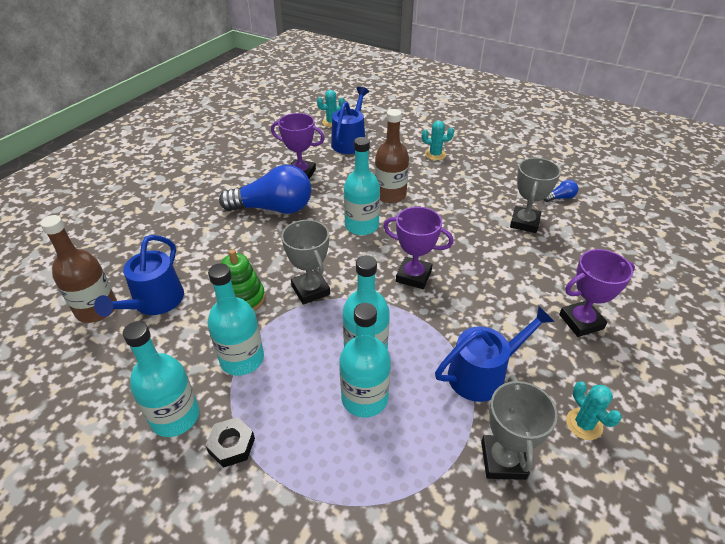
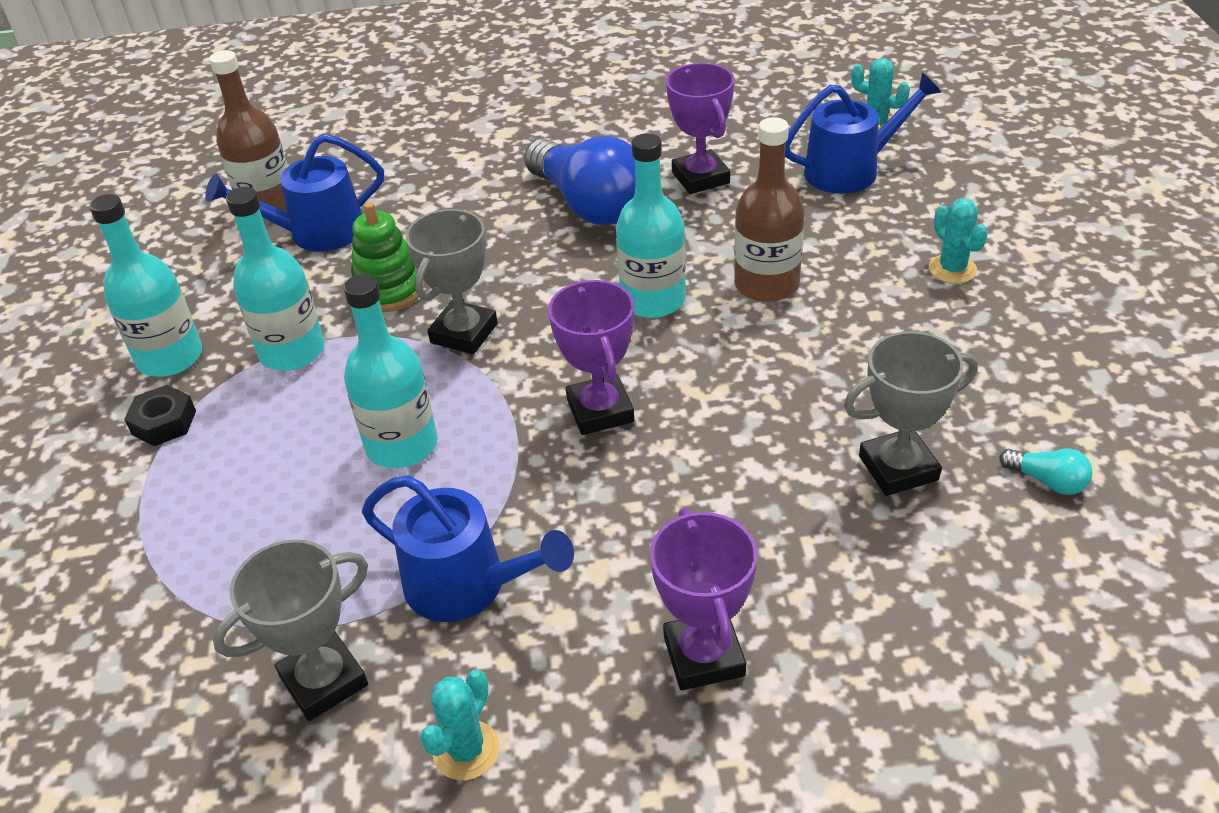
camera: 55 degrees right, 0 degrees up
turquoise bottle [339,303,391,418] -> none
blue light bulb [543,180,578,202] -> turquoise light bulb [999,449,1093,495]
purple trophy [559,249,635,337] -> purple trophy turned 45 degrees clockwise [650,508,757,690]

